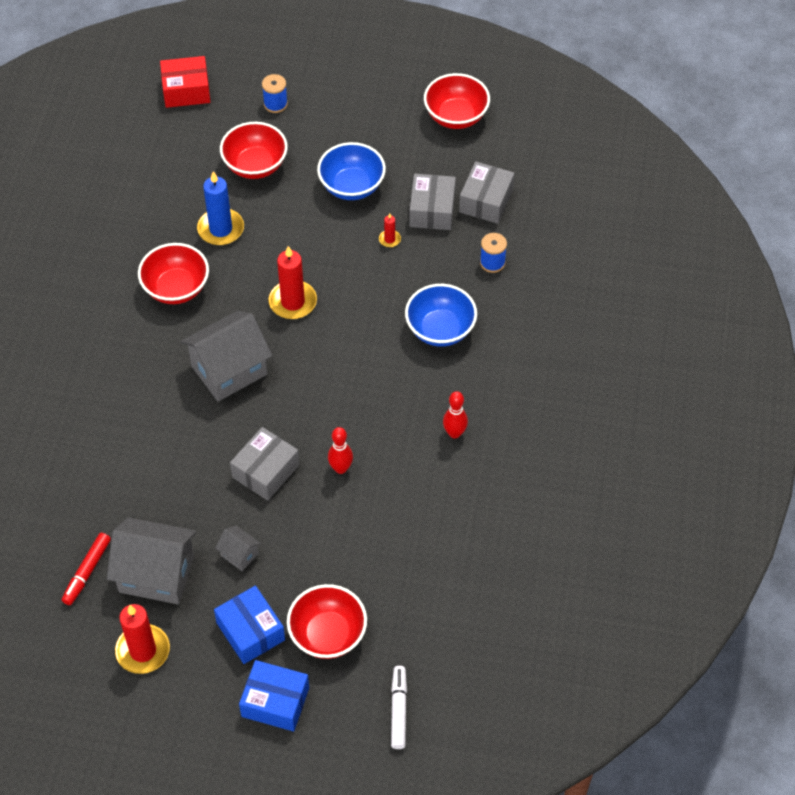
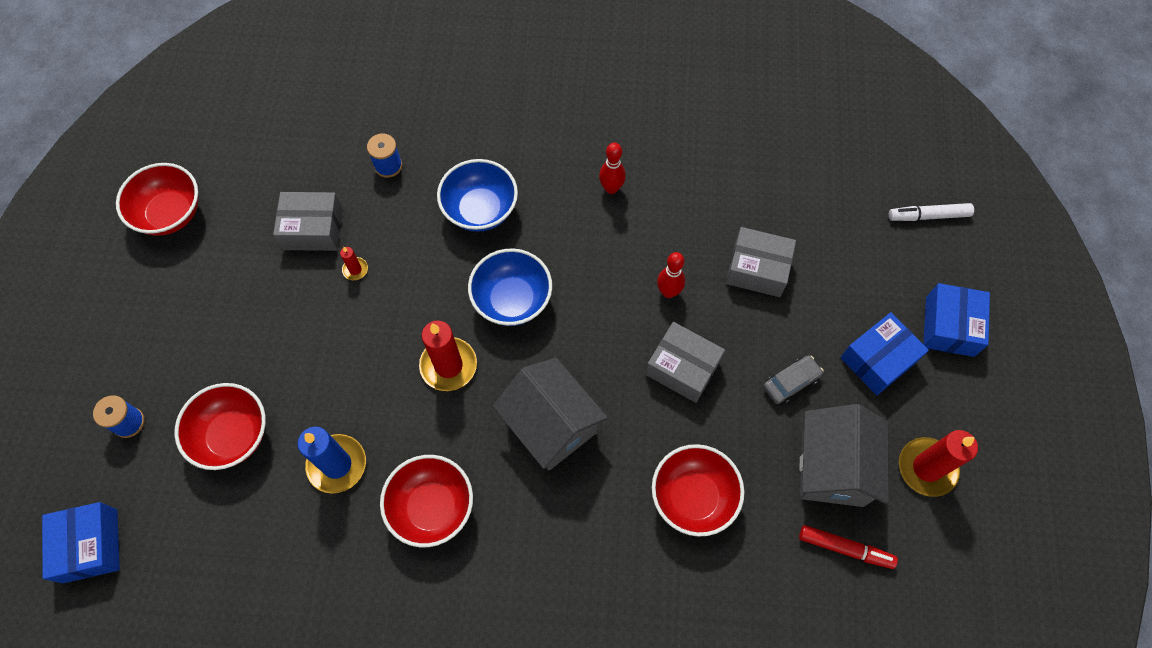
camera: 95 degrees left, 10 degrees up
red box [160,56,211,108] -> blue box [42,502,120,583]
grey house [215,526,261,571] -> grey car [763,355,824,404]
red bowl [287,584,367,659] -> red bowl moved to [652,444,744,537]
blue bowl [317,142,386,200] -> blue bowl moved to [468,248,552,326]
grey box [459,161,515,224] -> grey box moved to [726,227,796,297]

